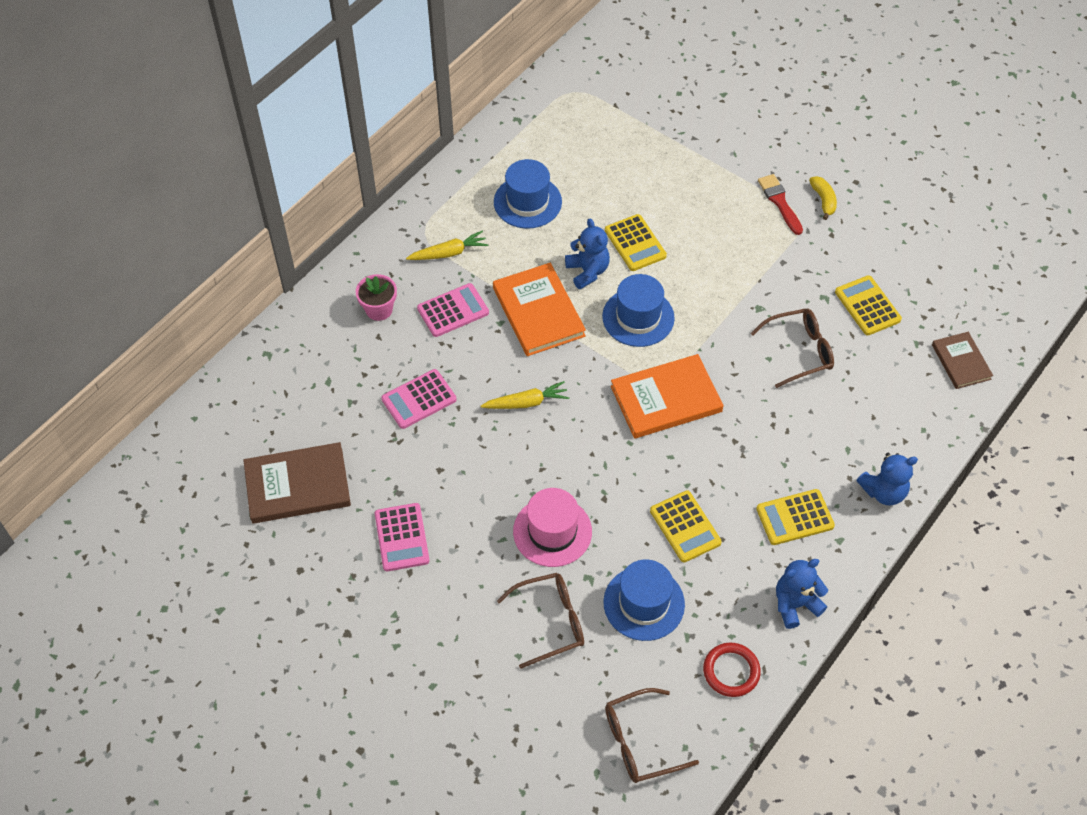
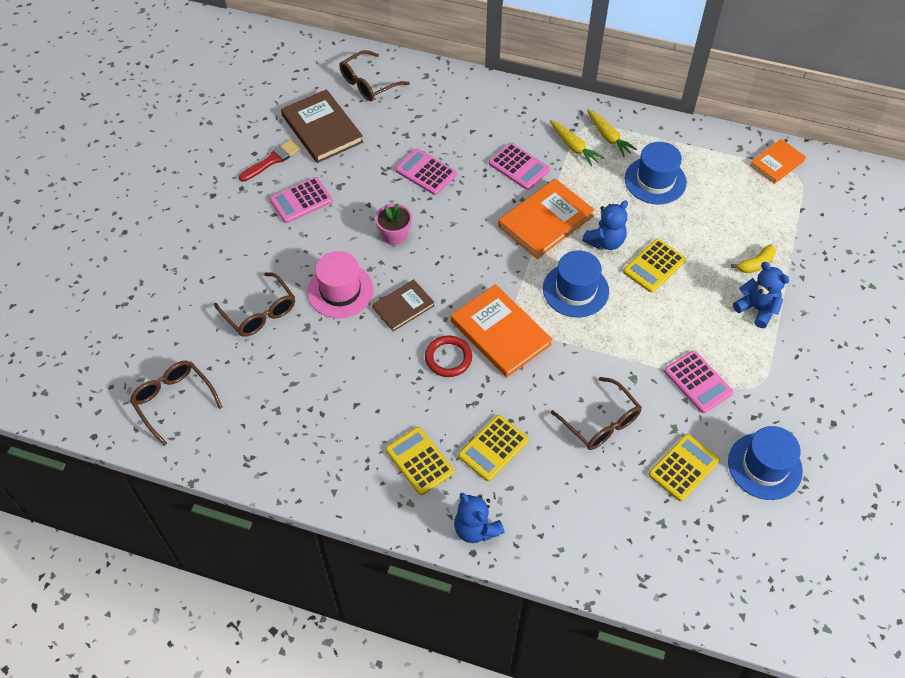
camera: 70 degrees right, 0 degrees up
pink flower pot [356,274,397,321] -> pink flower pot moved to [375,203,412,245]
yellow carrot [481,381,569,409] -> yellow carrot moved to [587,109,637,157]
blue hat [603,560,685,641] -> blue hat moved to [728,426,803,500]
yellow calculator [650,490,722,563] -> yellow calculator moved to [458,415,529,482]
red ring [703,643,761,697] -> red ring moved to [425,335,472,377]
red brush [758,174,803,235] -> red brush moved to [239,140,301,182]
blue teddy bear [776,559,828,629] -> blue teddy bear moved to [733,262,790,328]
yellow banana [809,176,837,220] -> yellow banana moved to [731,244,776,273]
brown book [932,332,993,389] -> brown book moved to [372,279,435,331]
none -> brown glasses [339,50,410,101]
none -> pink calculator [664,350,733,413]
none -> orange book [750,139,806,184]

